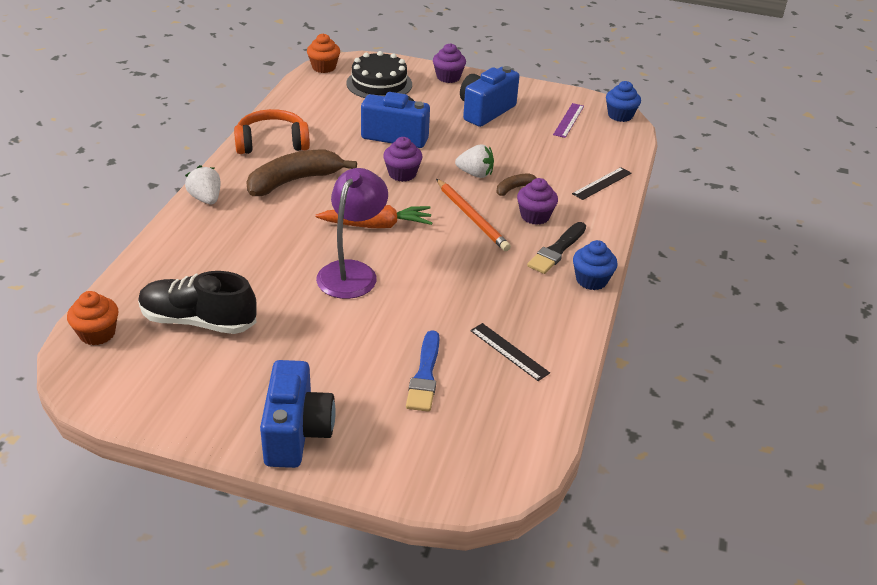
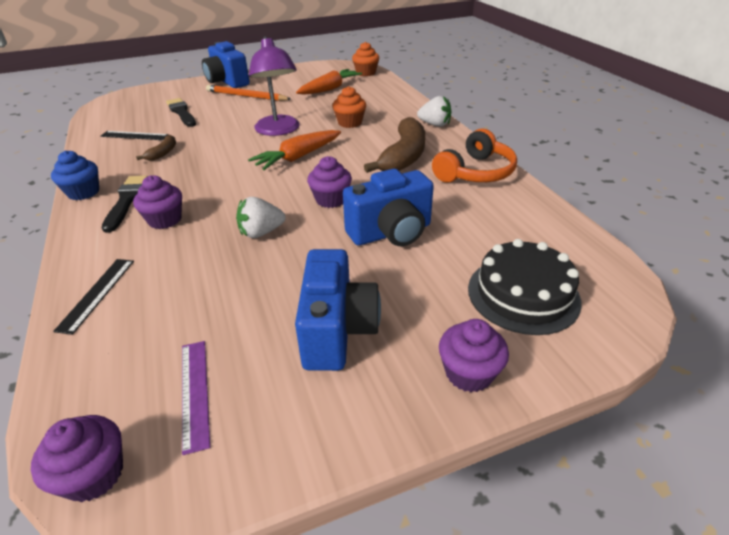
camera: 145 degrees right, 0 degrees up
black shoe [138,271,257,334] -> orange carrot [296,69,362,95]
orange cupcake [307,34,340,73] -> orange cupcake moved to [332,86,366,128]
blue brush [406,330,440,412] -> black brush [166,98,196,127]
orange pencil [436,179,511,251] -> orange pencil moved to [206,85,291,101]
brown banana [497,173,537,196] -> brown banana moved to [136,135,176,160]
blue cupcake [606,81,641,122] -> purple cupcake [31,415,123,502]

